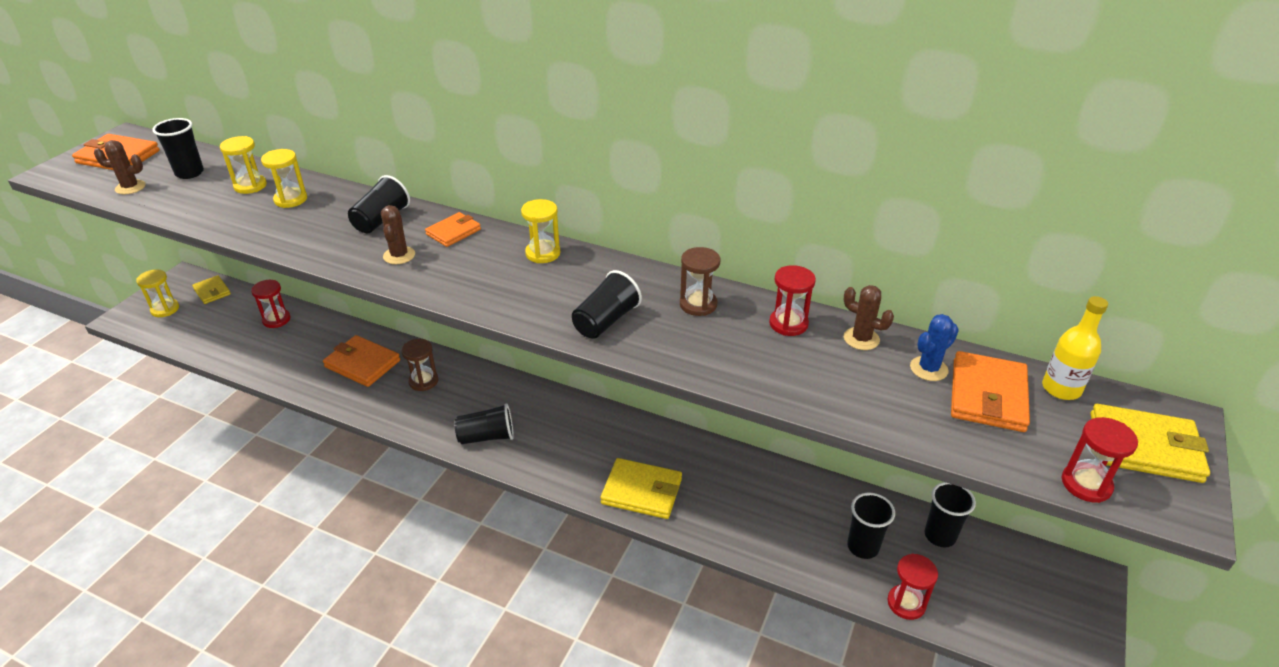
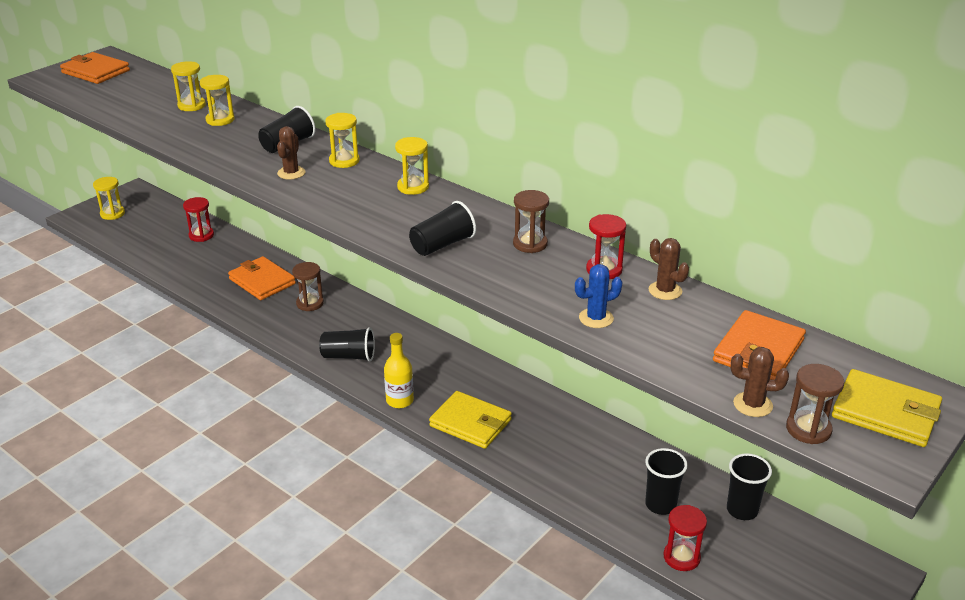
camera: 15 degrees right, 5 degrees down
brown cactus [94,140,146,194] -> brown cactus moved to [731,347,789,417]
black cup [152,118,204,179] -> none
yellow wallet [192,275,231,304] -> none
orange wallet [425,212,481,247] -> yellow hourglass [325,113,360,168]
blue cactus [910,314,959,381] -> blue cactus moved to [575,264,622,328]
yellow bottle [1042,296,1108,400] -> yellow bottle moved to [384,333,414,408]
red hourglass [1062,417,1138,503] -> brown hourglass [786,364,844,444]

